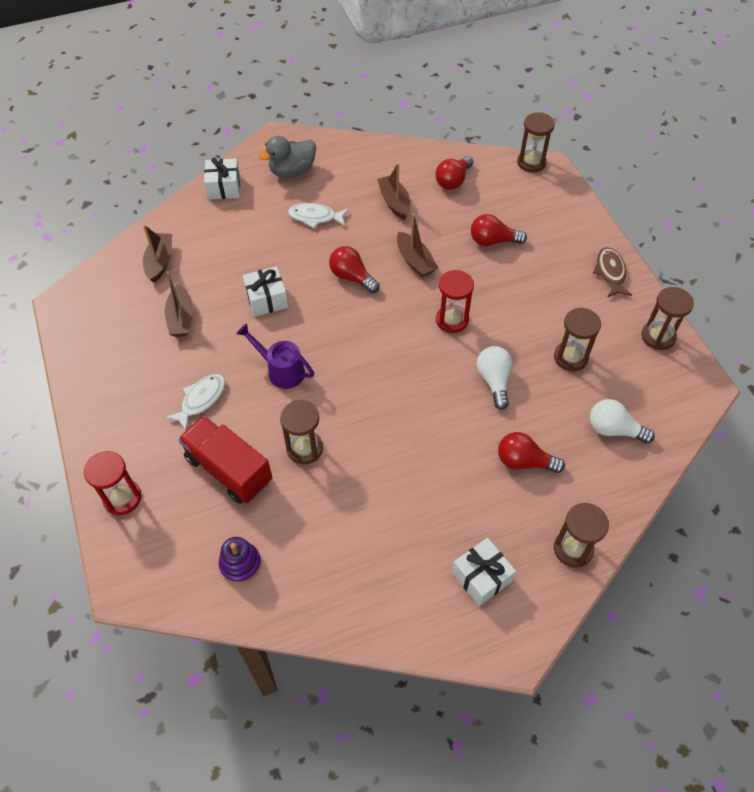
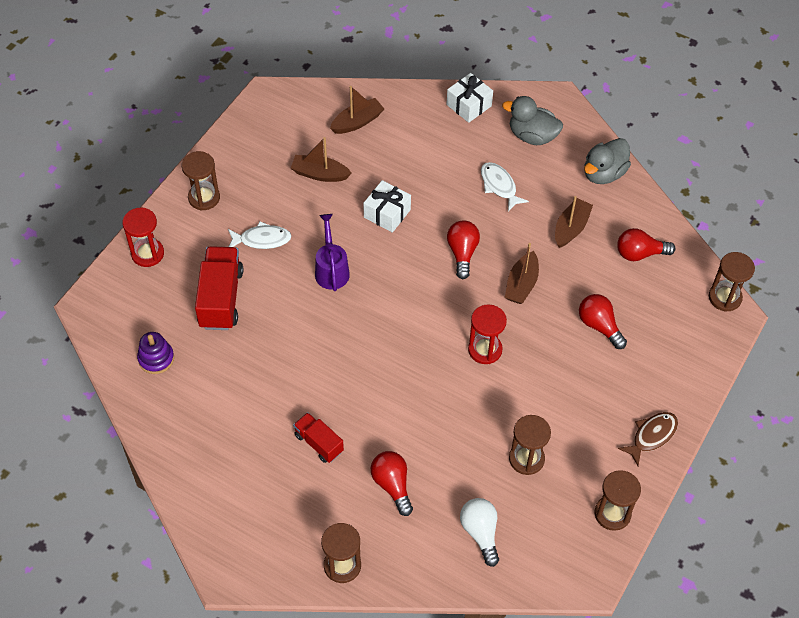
camera: 50 degrees right, 0 degrees up
brown boat [165,271,193,337] -> brown boat turned 60 degrees clockwise [291,137,352,182]
brown hourglass [280,400,323,464] -> brown hourglass moved to [182,151,220,210]
white gift [452,538,516,606] -> none
white light bulb [477,346,512,410] -> none
none -> red truck [293,412,344,463]
none -> grey duck [584,138,631,184]

